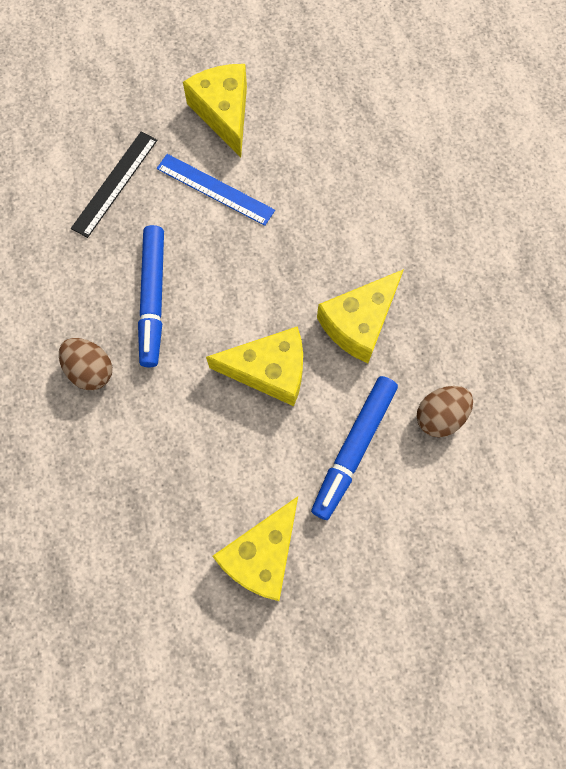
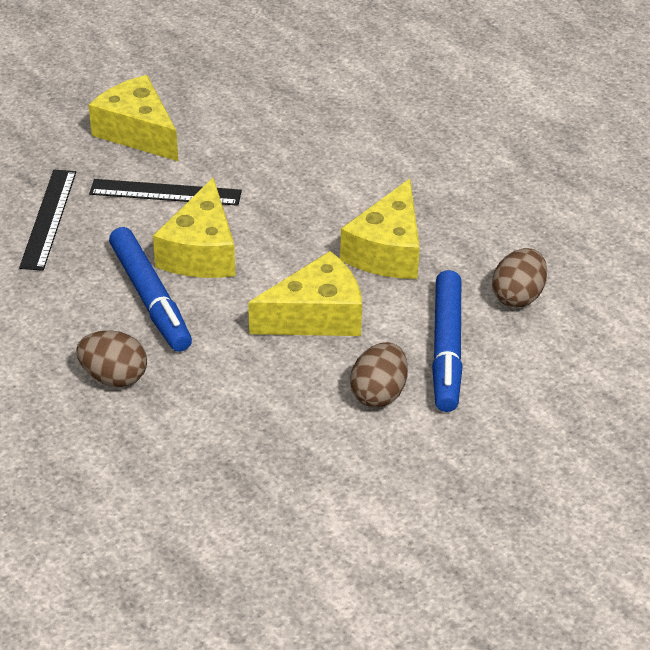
camera: 25 degrees left, 30 degrees down
blue ruler [157,154,275,226] -> black ruler [89,179,242,206]
yellow cheese [212,496,298,601] -> yellow cheese moved to [153,177,236,278]
none -> brown egg [350,342,408,407]

